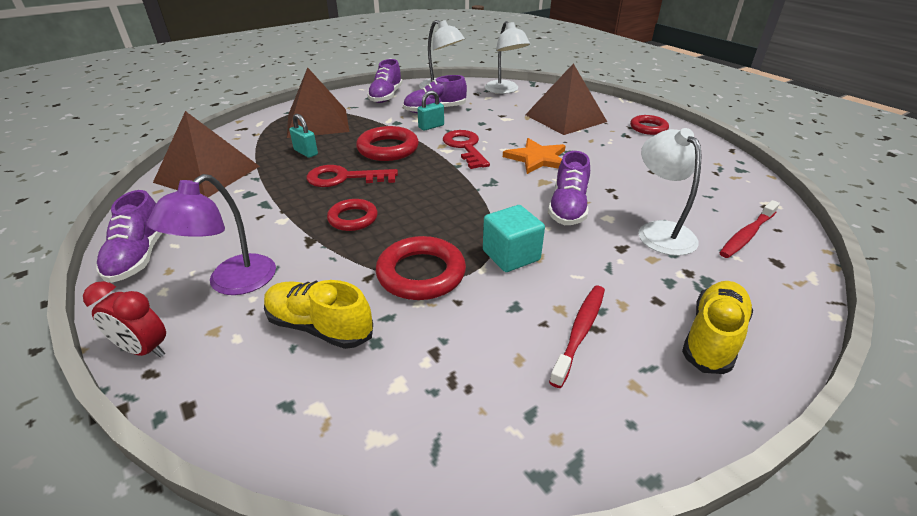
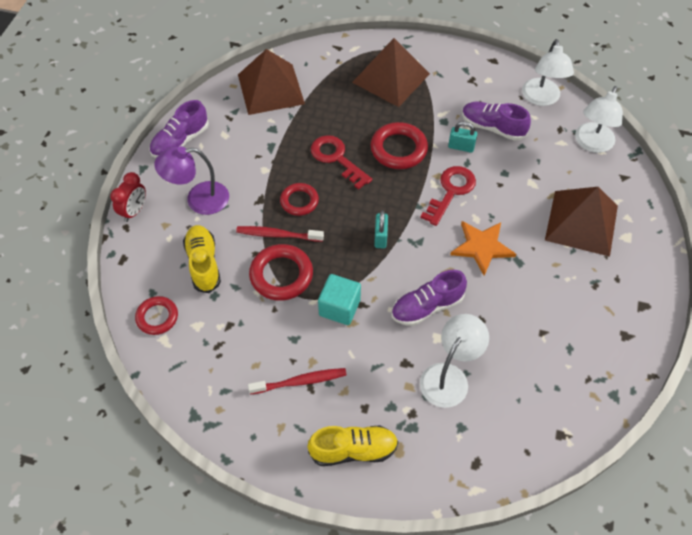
camera: 50 degrees right, 20 degrees up
red clock [83,281,166,358] -> red clock turned 135 degrees counterclockwise [110,172,146,222]
turquoise padlock [289,114,318,158] -> turquoise padlock moved to [374,210,388,248]
purple shoe [367,59,402,103] -> none
red ring [630,115,669,135] -> red ring moved to [135,296,178,335]
red toothbrush [719,200,780,258] -> red toothbrush moved to [236,226,324,242]

